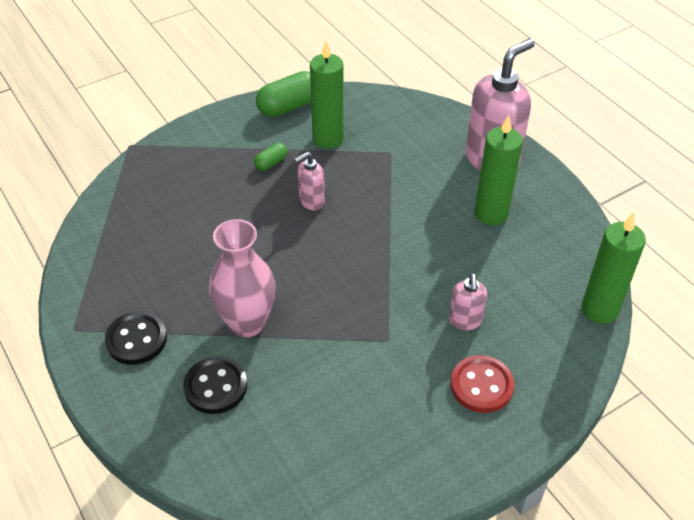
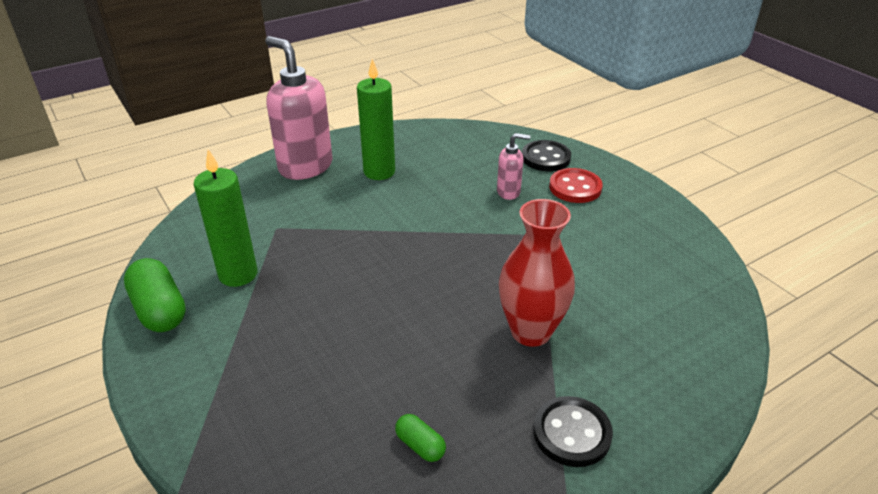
camera: 90 degrees left, 10 degrees down
black button [183,356,247,414] -> black button moved to [522,140,571,171]
pink vase [209,219,276,337] -> red vase [499,199,575,347]
green capsule [254,143,287,171] -> green capsule moved to [395,414,446,462]
pink soap dispenser [294,152,325,211] -> none
green candle [582,213,646,324] -> none

